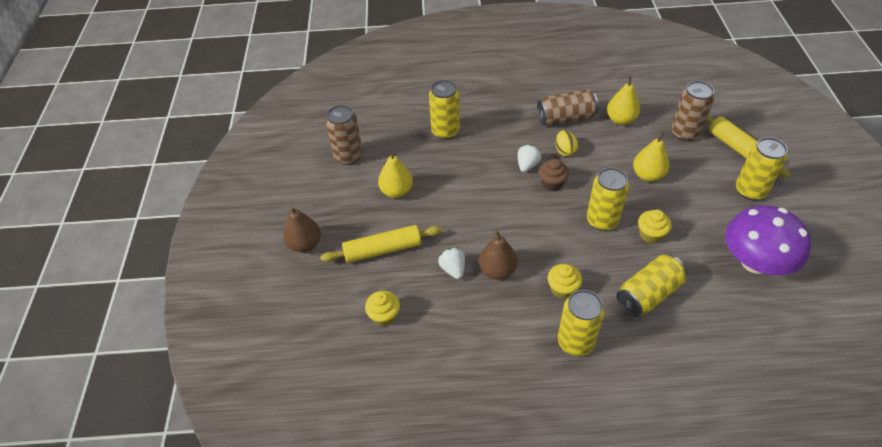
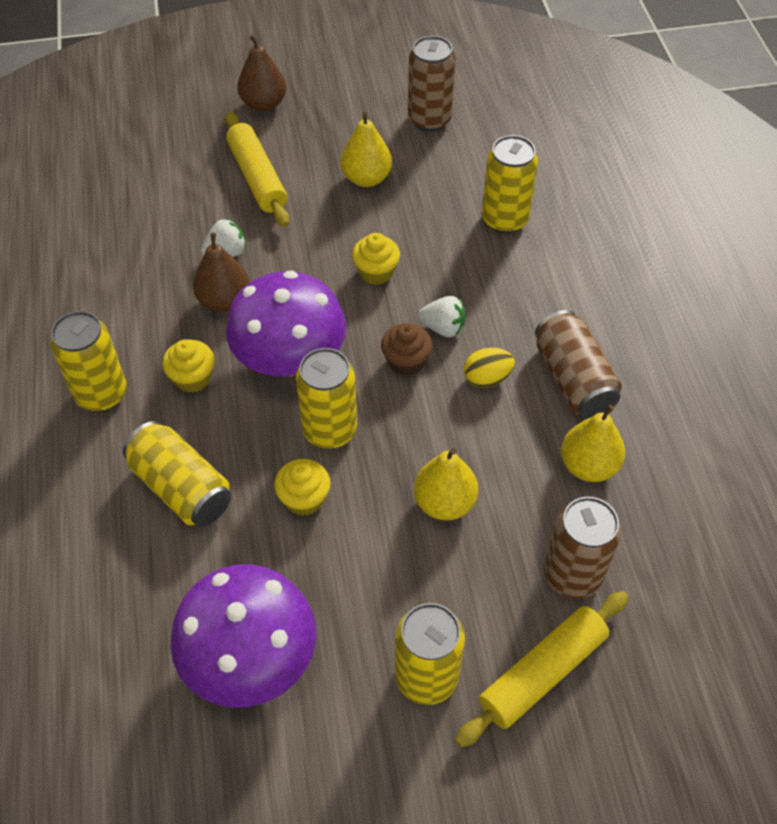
camera: 80 degrees right, 5 degrees up
yellow cupcake [365,291,400,326] -> yellow cupcake moved to [352,233,400,285]
none -> purple mushroom [226,270,346,377]

